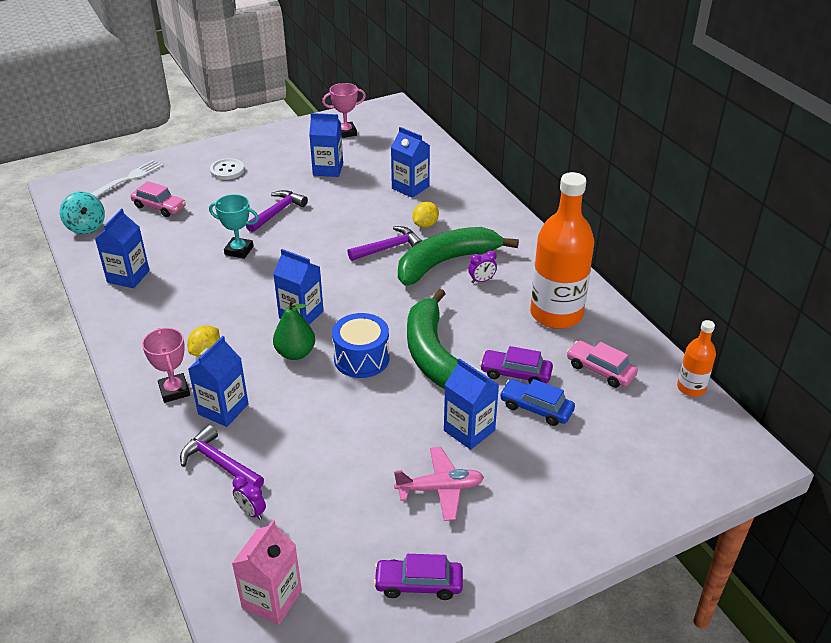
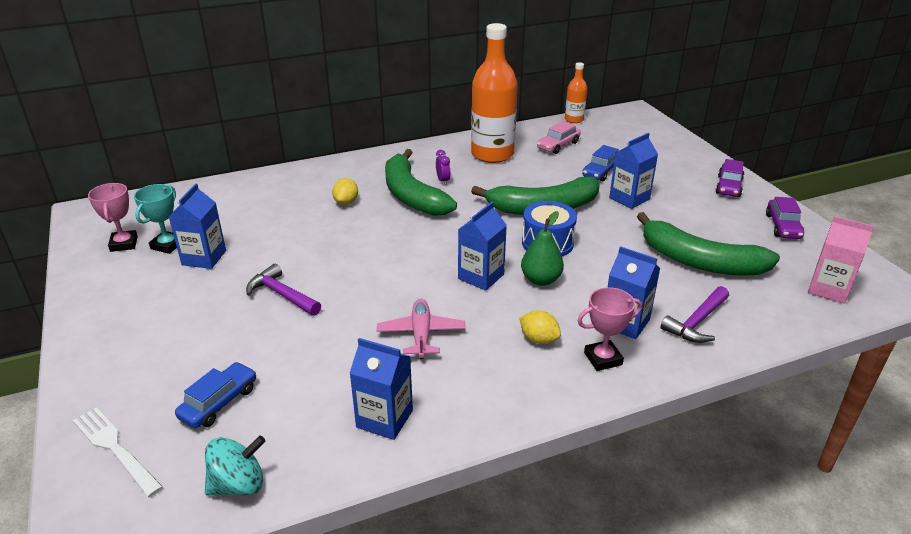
camera: 85 degrees left, 5 degrees down
pink car [130,181,186,217] -> blue car [175,362,256,428]
turquoise trophy [209,194,259,259] -> turquoise trophy moved to [134,184,177,254]
white button [210,158,244,180] -> none
purple clock [233,476,266,520] -> none
purple hammer [347,226,422,261] -> none
blue carton [391,127,430,198] -> none
pink plane [394,447,484,521] -> pink plane moved to [377,299,466,359]
yellow lemon [413,202,439,228] -> yellow lemon turned 60 degrees clockwise [332,178,358,205]
purple car [480,346,553,384] -> purple car moved to [716,159,744,197]
none -> green banana [637,212,780,276]

